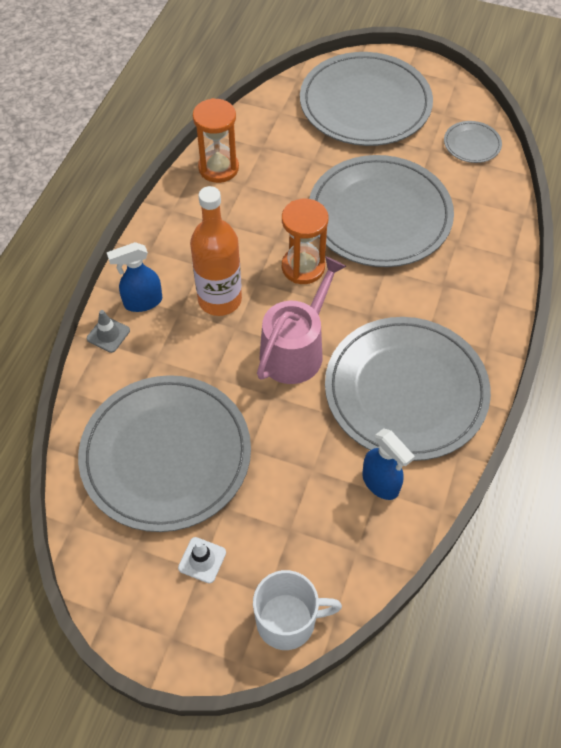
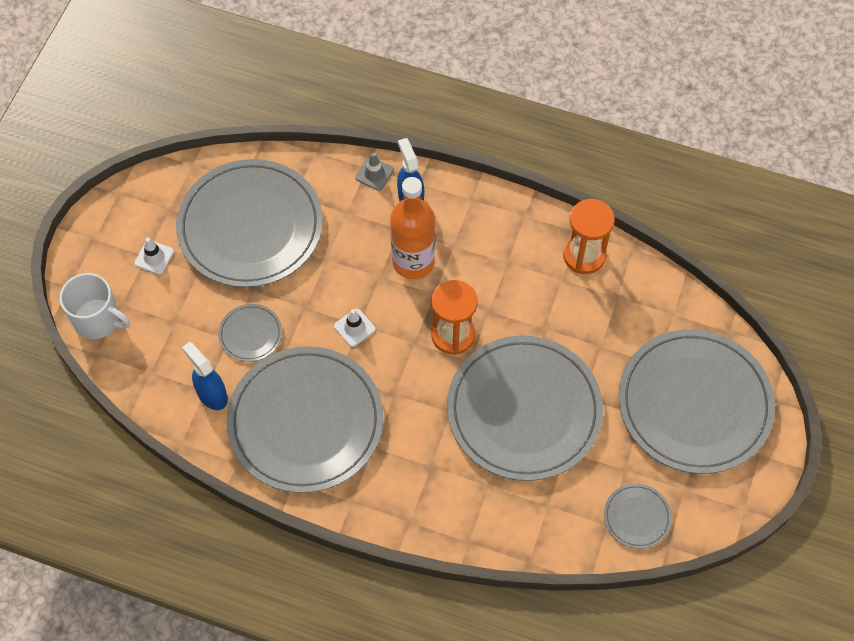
camera: 90 degrees right, 5 degrees up
white mug [253,570,342,650] -> white mug turned 60 degrees counterclockwise [60,273,130,339]
pink watering can [257,256,346,384] -> white traffic cone [334,309,376,347]
blue spray bottle [362,428,415,500] -> blue spray bottle turned 90 degrees clockwise [182,342,228,410]
none -> grey plate [218,304,282,362]

